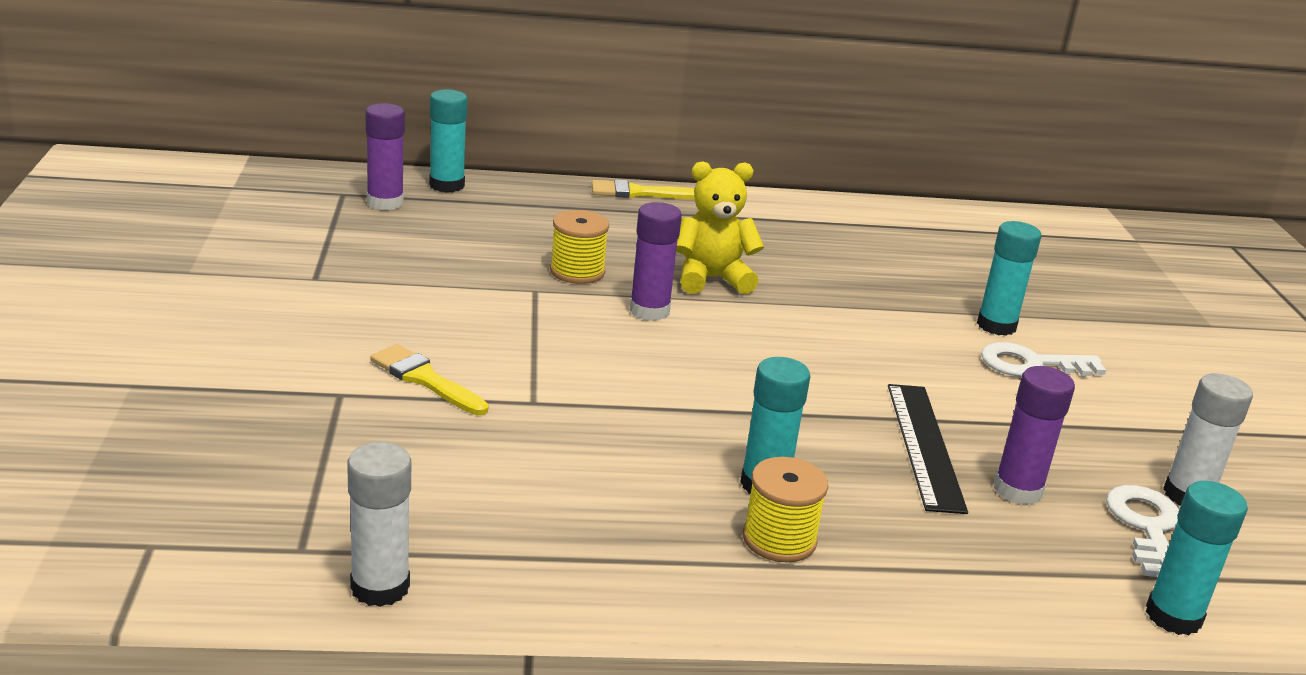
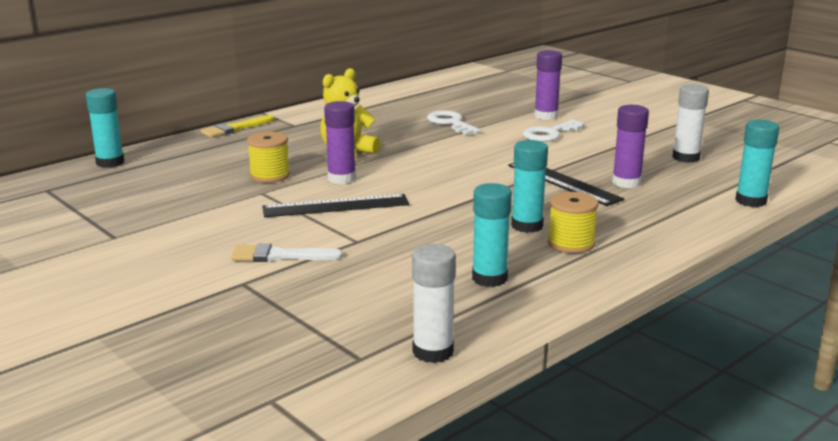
camera: 35 degrees left, 5 degrees down
purple glue stick [365,103,405,210] -> purple glue stick moved to [534,50,562,120]
yellow brush [370,344,489,415] -> white brush [231,243,343,262]
turquoise glue stick [977,221,1041,336] -> turquoise glue stick moved to [472,183,512,287]
white key [1106,485,1179,577] -> white key moved to [427,110,481,135]
none -> black ruler [262,194,409,217]

